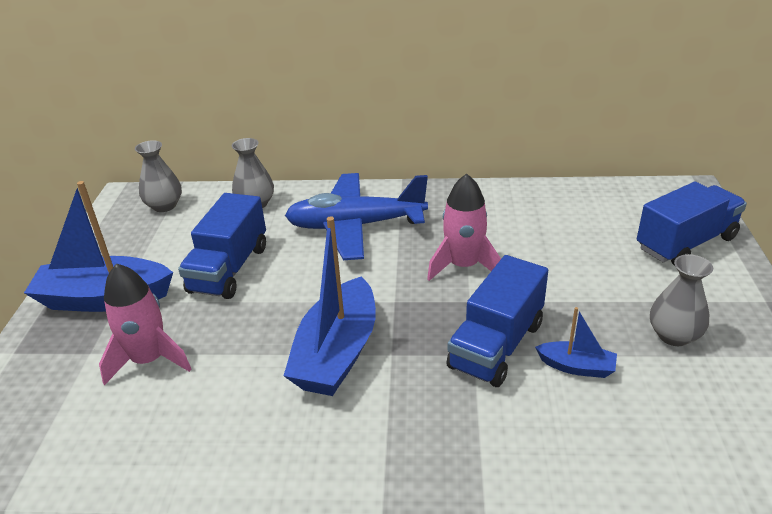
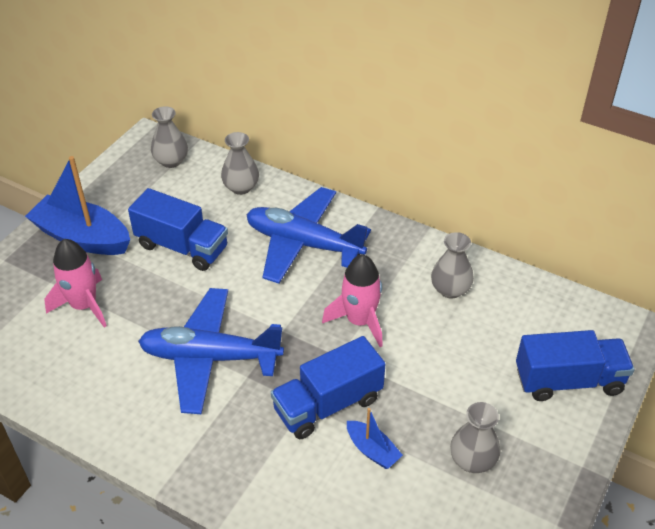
camera: 25 degrees right, 10 degrees up
blue truck [178,193,266,299] -> blue truck turned 105 degrees counterclockwise [128,188,228,271]
blue boat [283,216,376,396] -> blue plane [138,288,284,414]
none -> grey vase [431,232,474,298]

